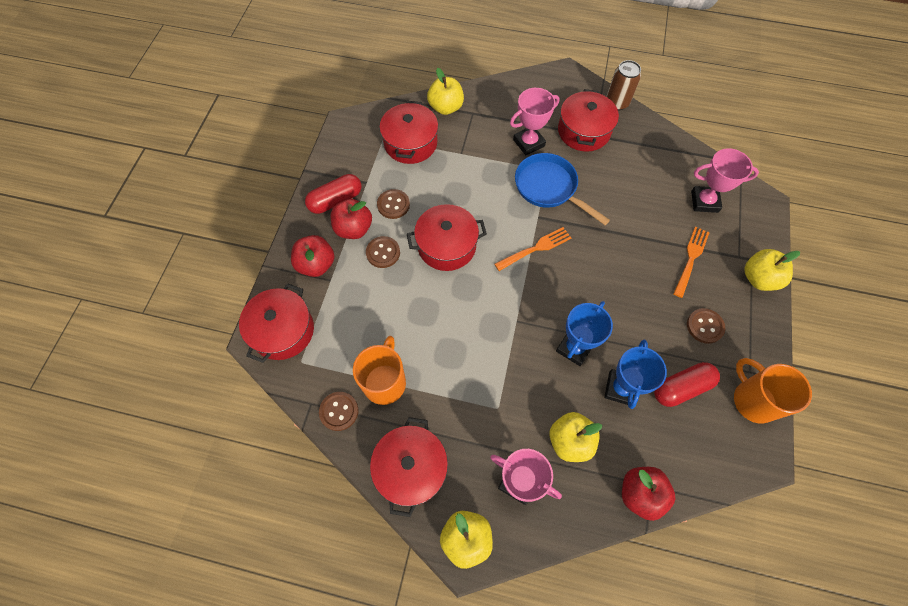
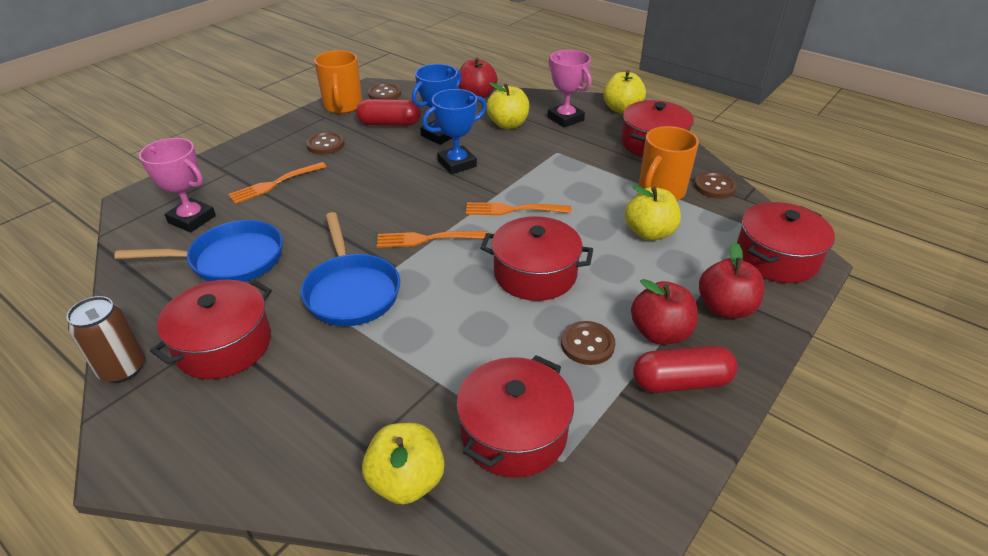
camera: 155 degrees left, 25 degrees down
brown button [366,236,400,268] -> brown button moved to [368,83,401,99]
pink trophy [510,88,560,155] -> none
yellow apple [744,249,800,291] -> yellow apple moved to [625,185,681,241]
none -> blue pan [114,220,283,282]
none -> orange fork [466,202,572,215]

